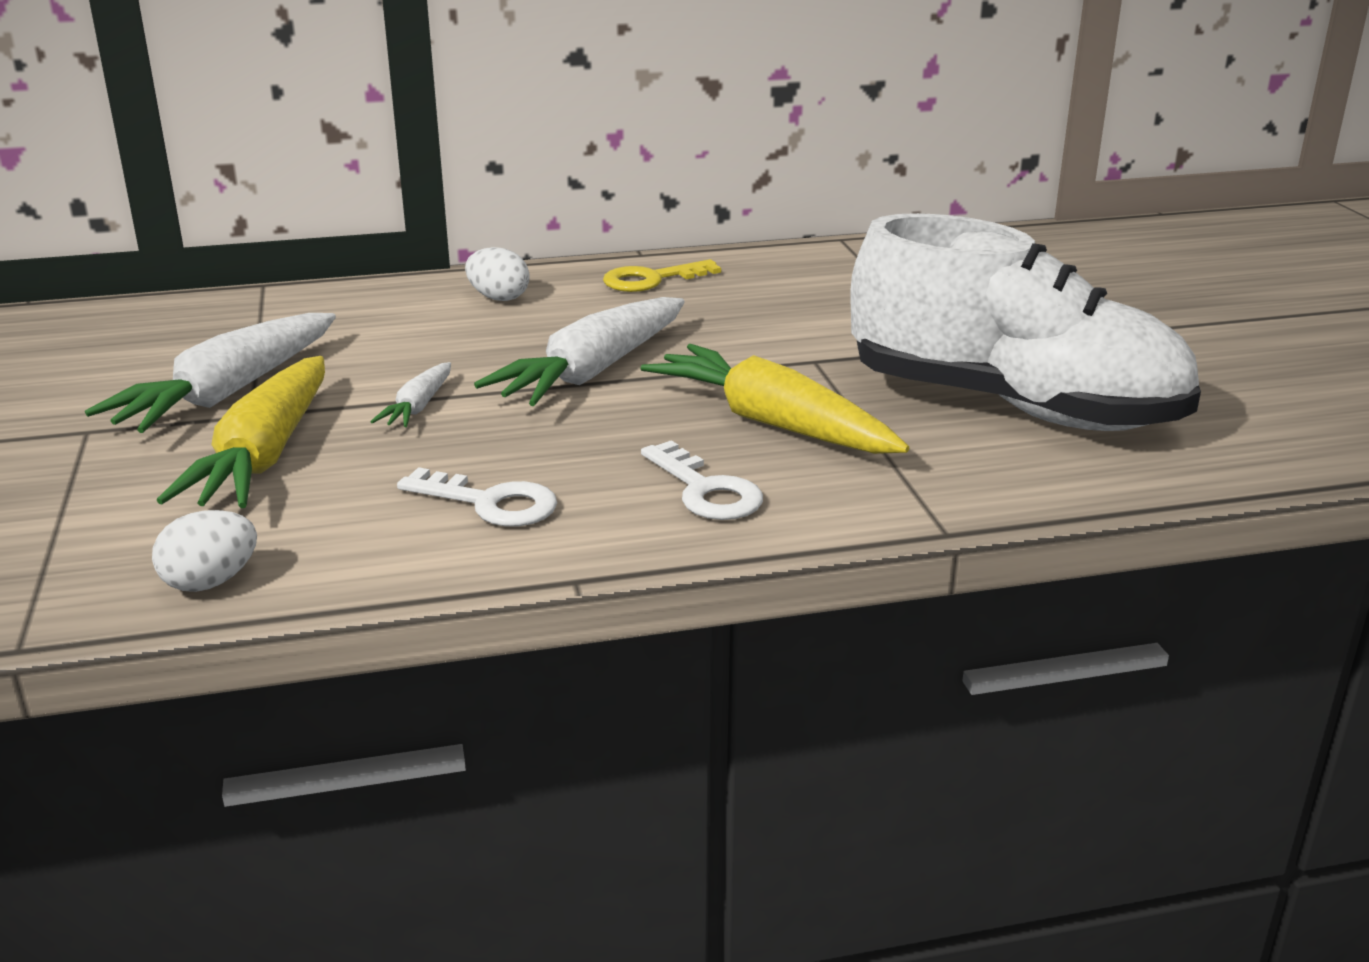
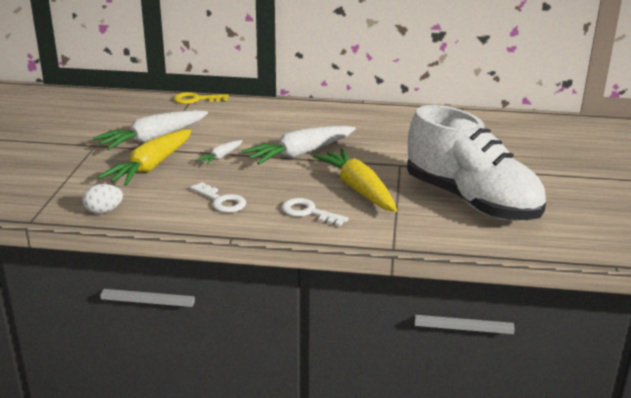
camera: 20 degrees right, 0 degrees up
white egg [465,247,530,301] -> none
yellow key [603,259,721,292] -> yellow key moved to [174,92,229,104]
white key [641,440,763,520] -> white key turned 135 degrees clockwise [282,198,349,227]

